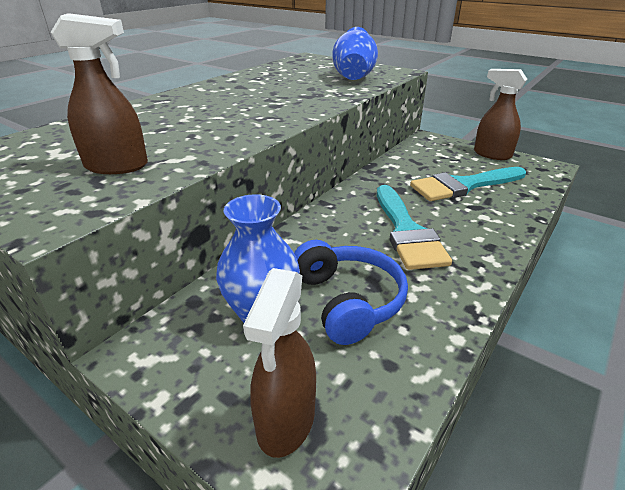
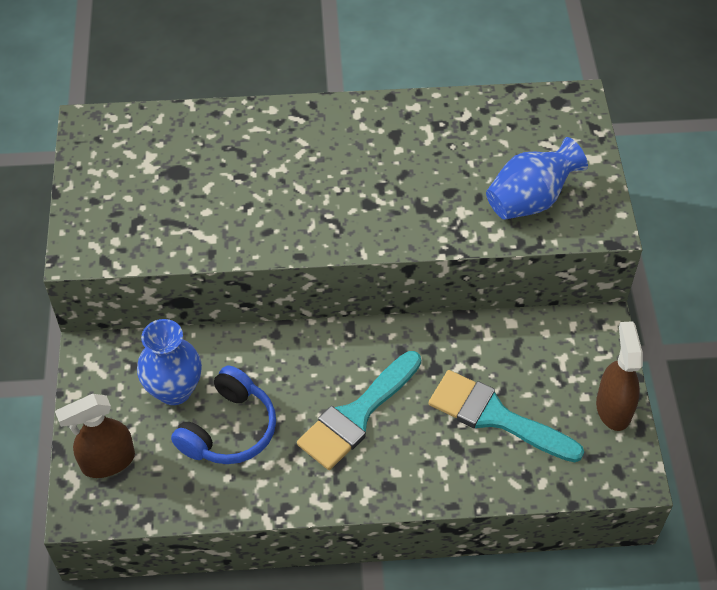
camera: 50 degrees right, 20 degrees up
brown spray bottle [50,13,148,174] -> none

